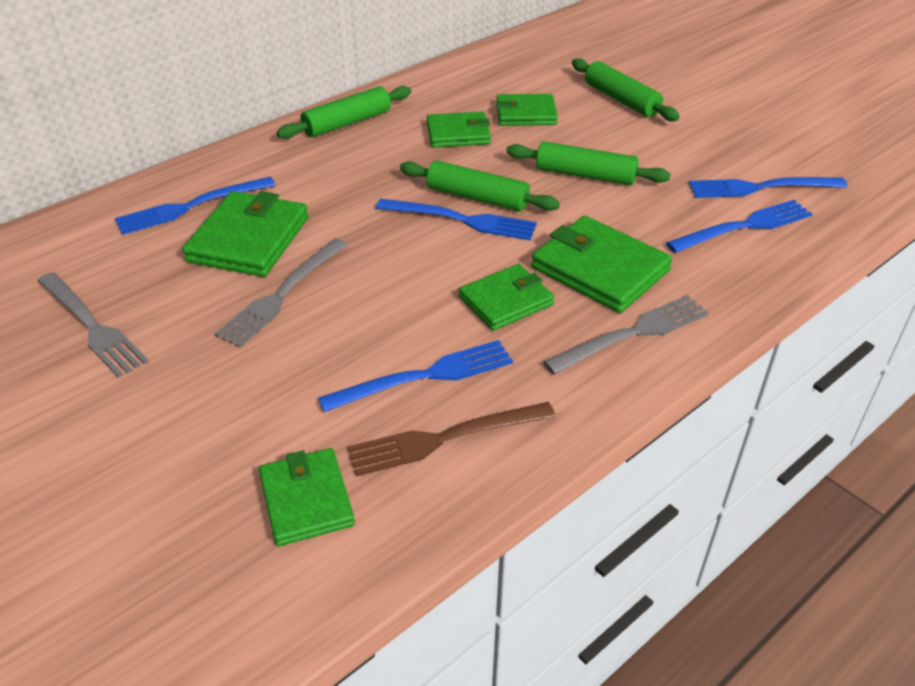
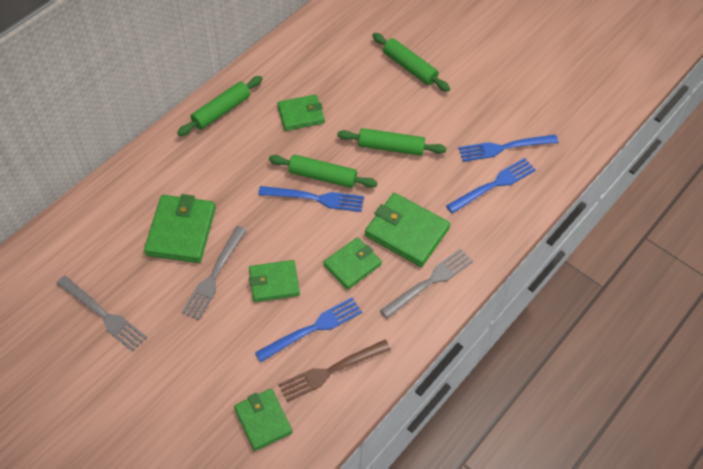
camera: 10 degrees left, 15 degrees up
blue fork [115,177,275,235] -> none
green wallet [496,94,558,126] -> green wallet moved to [249,260,300,302]

